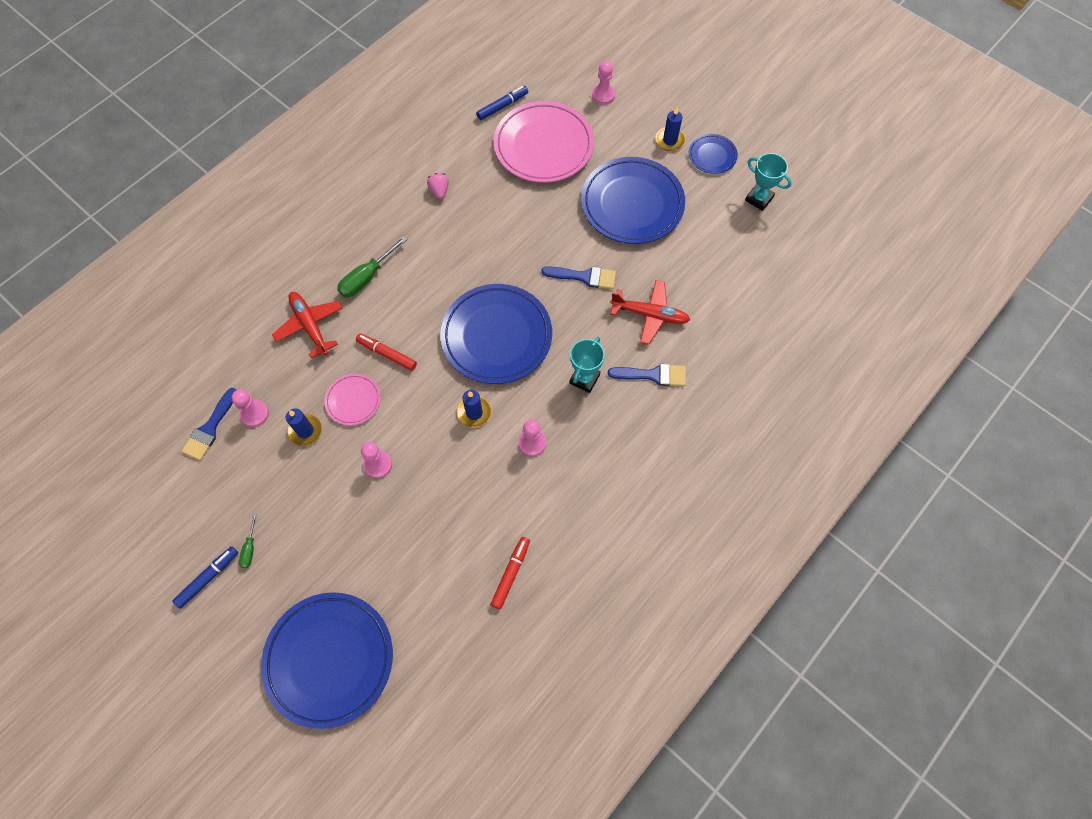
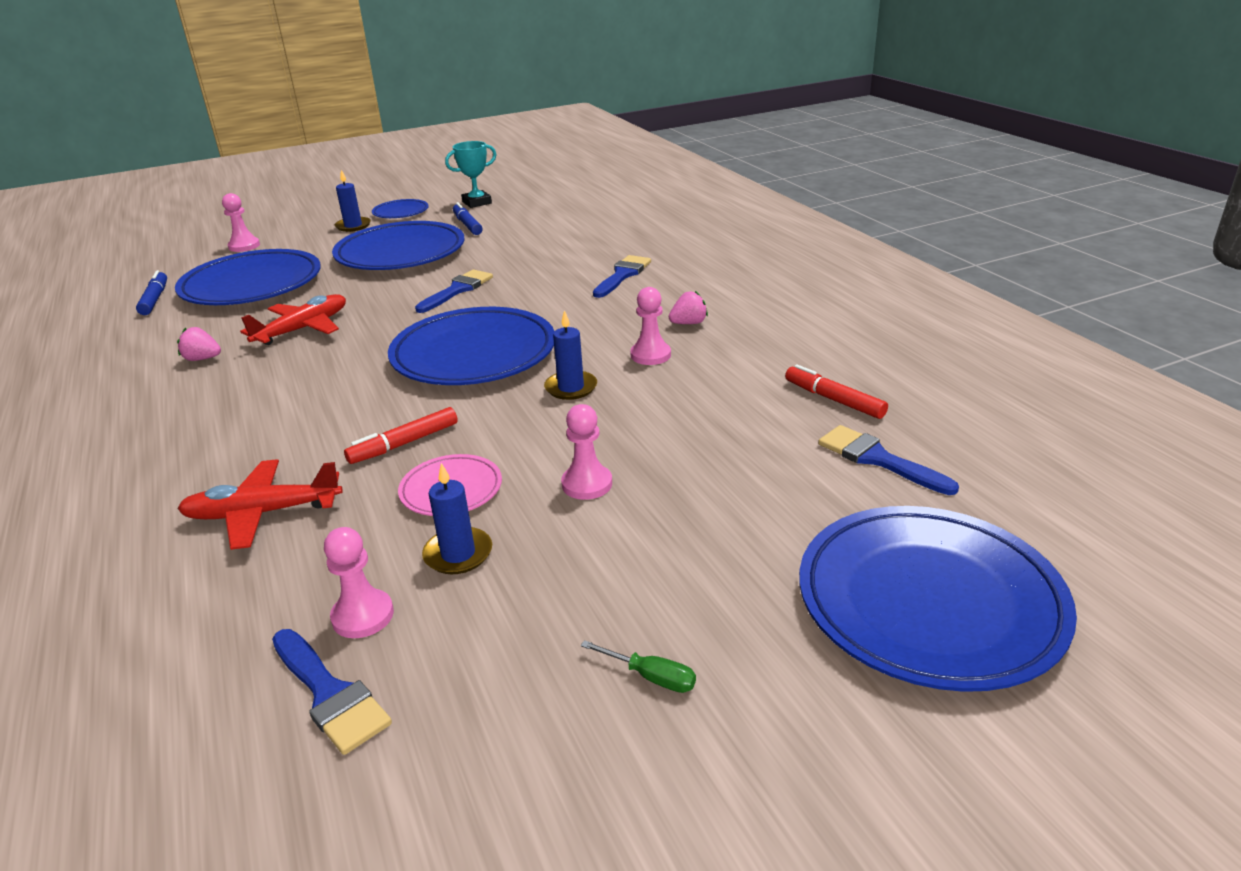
camera: 65 degrees left, 35 degrees down
blue marker [172,546,238,609] -> blue marker moved to [453,202,483,235]
green screwdriver [337,236,408,298] -> none
pink plate [494,101,594,183] -> blue plate [175,249,321,305]
turquoise trophy [569,337,605,393] -> none
red plane [611,280,690,344] -> red plane moved to [240,294,346,345]
none -> pink strawberry [669,291,708,324]
none -> blue brush [818,425,959,495]

